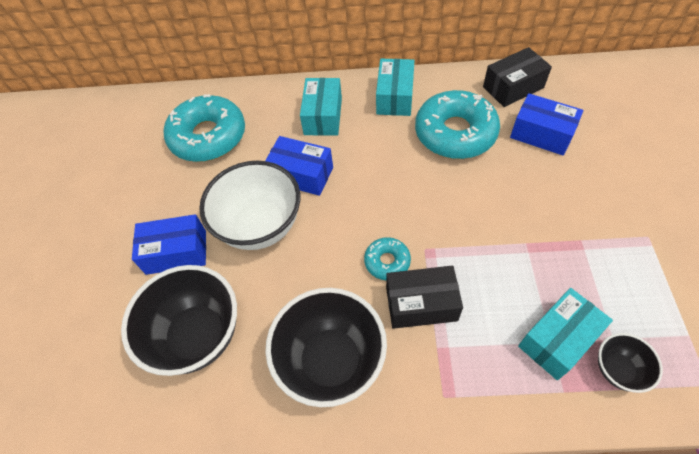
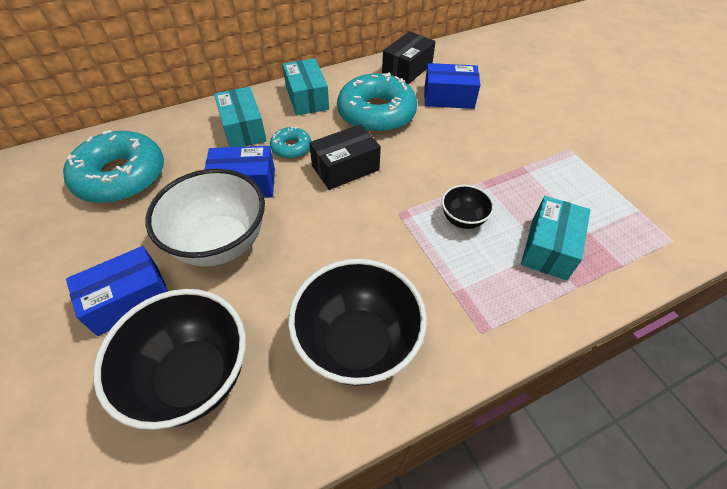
camera: 30 degrees left, 5 degrees down
turquoise donut [364,237,411,280] -> turquoise donut moved to [270,127,311,159]
black box [386,266,463,329] -> black box moved to [309,124,381,190]
black bowl [598,333,663,393] -> black bowl moved to [442,185,494,229]

